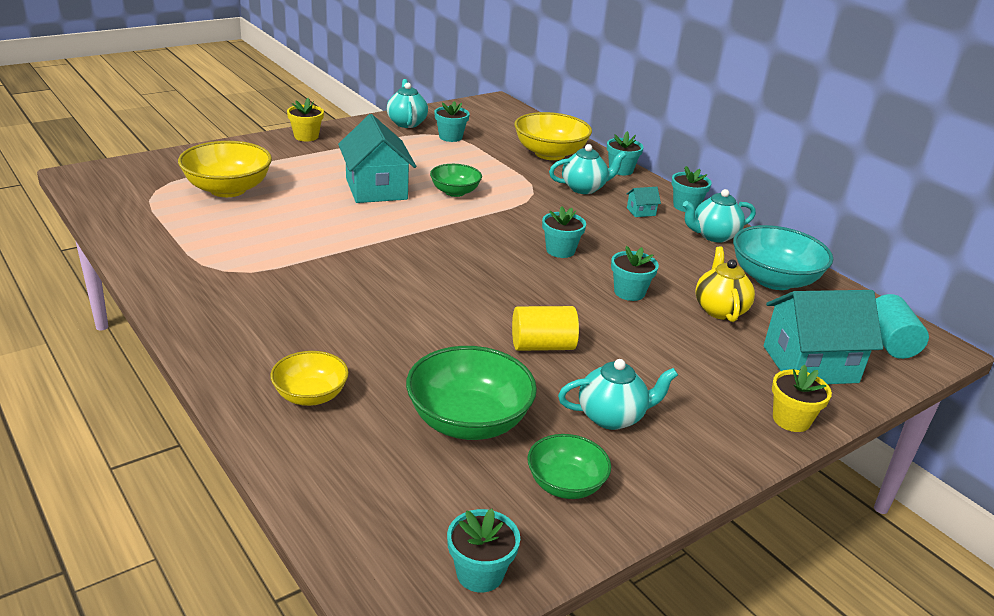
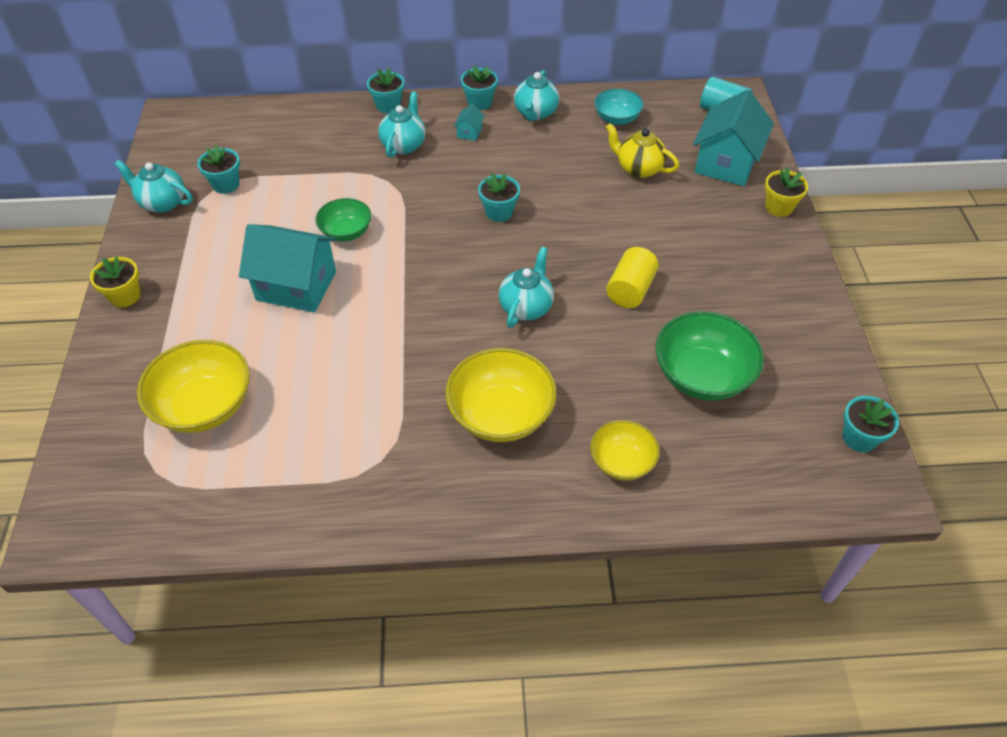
camera: 55 degrees left, 20 degrees up
yellow bowl [514,112,592,160] -> yellow bowl moved to [445,348,557,442]
green bowl [527,434,611,499] -> none
turquoise teapot [558,359,678,430] -> turquoise teapot moved to [499,247,554,328]
turquoise flower pot [611,246,659,301] -> none
turquoise bowl [733,225,833,290] -> turquoise bowl [594,88,644,125], size x0.60

